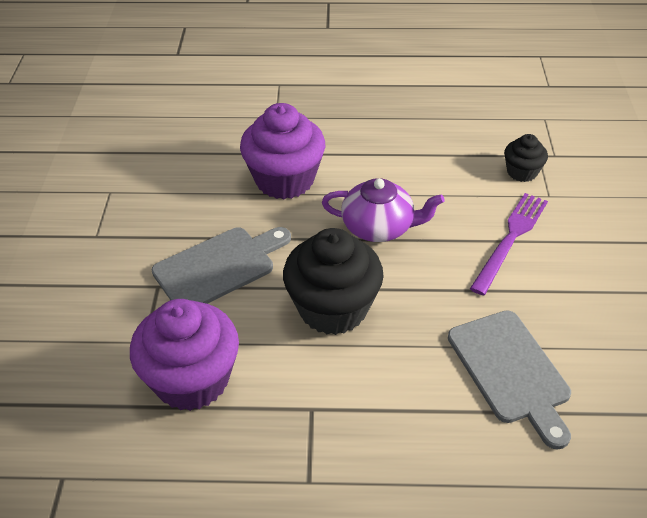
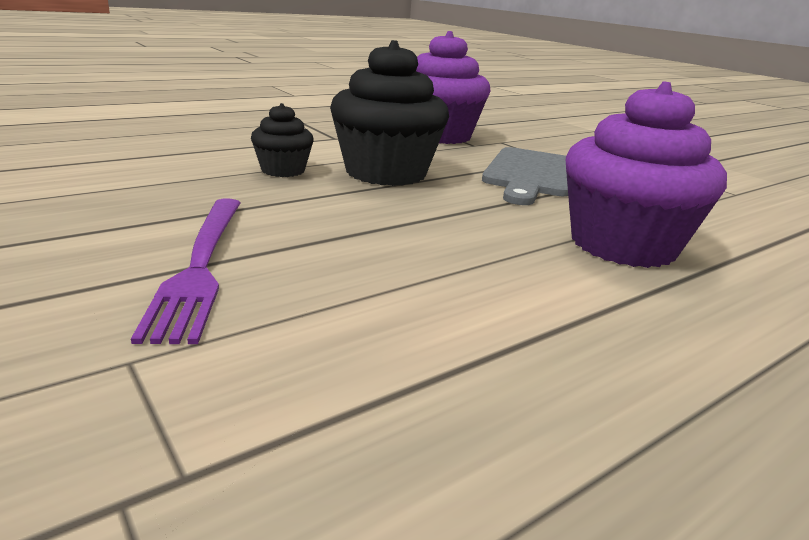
camera: 140 degrees right, 20 degrees down
purple teapot [322,178,445,242] -> none
grey cutting board [448,310,571,450] -> none
black cupcake [504,134,548,182] -> black cupcake moved to [251,103,314,177]

